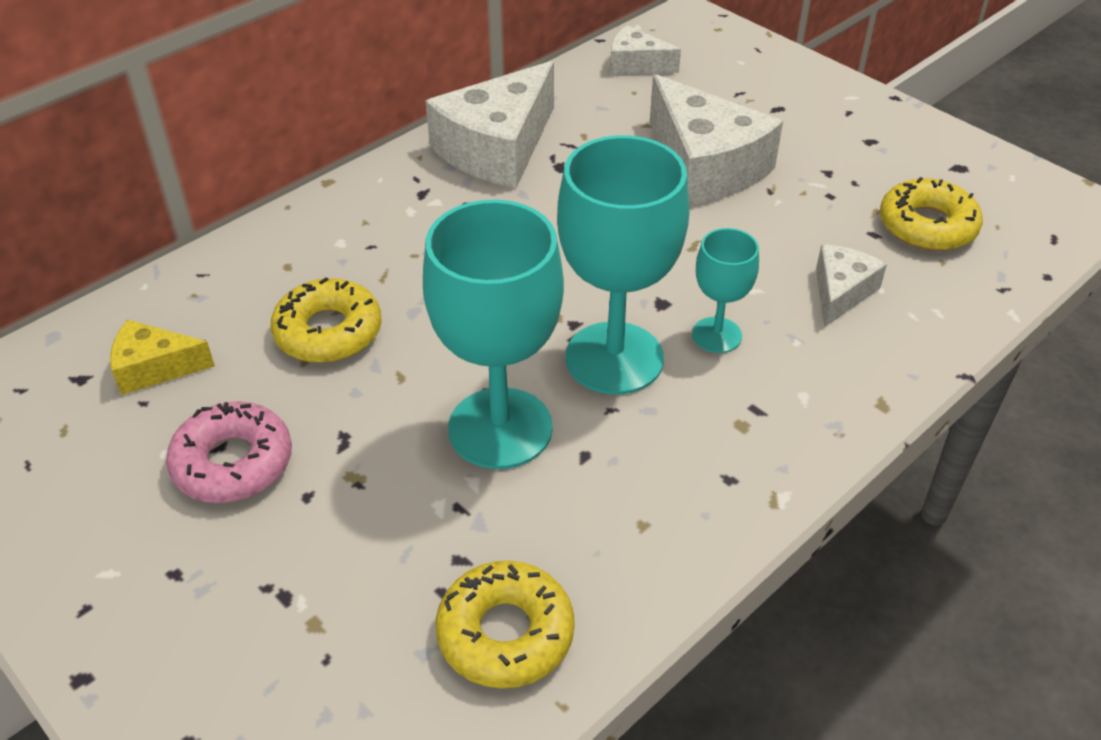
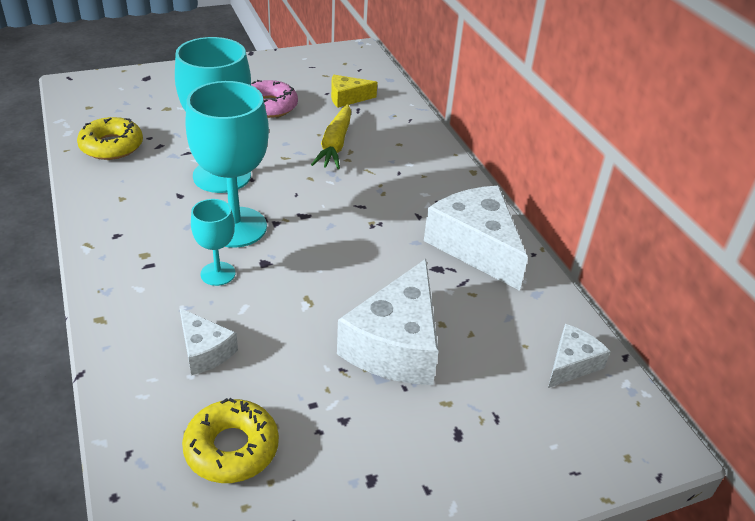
camera: 110 degrees right, 5 degrees down
yellow cheese [110,319,215,395] -> yellow cheese turned 120 degrees counterclockwise [331,75,377,108]
yellow donut [271,277,382,363] -> yellow carrot [311,104,351,169]
white cheese [650,74,783,205] -> white cheese turned 60 degrees counterclockwise [337,259,438,385]

